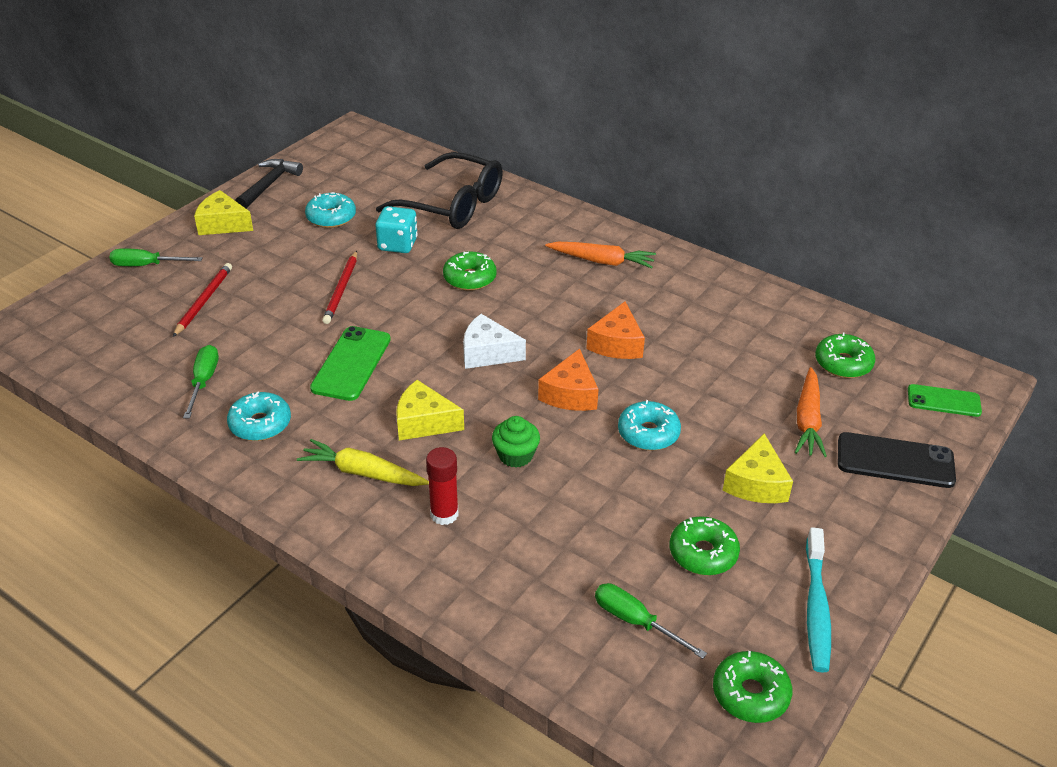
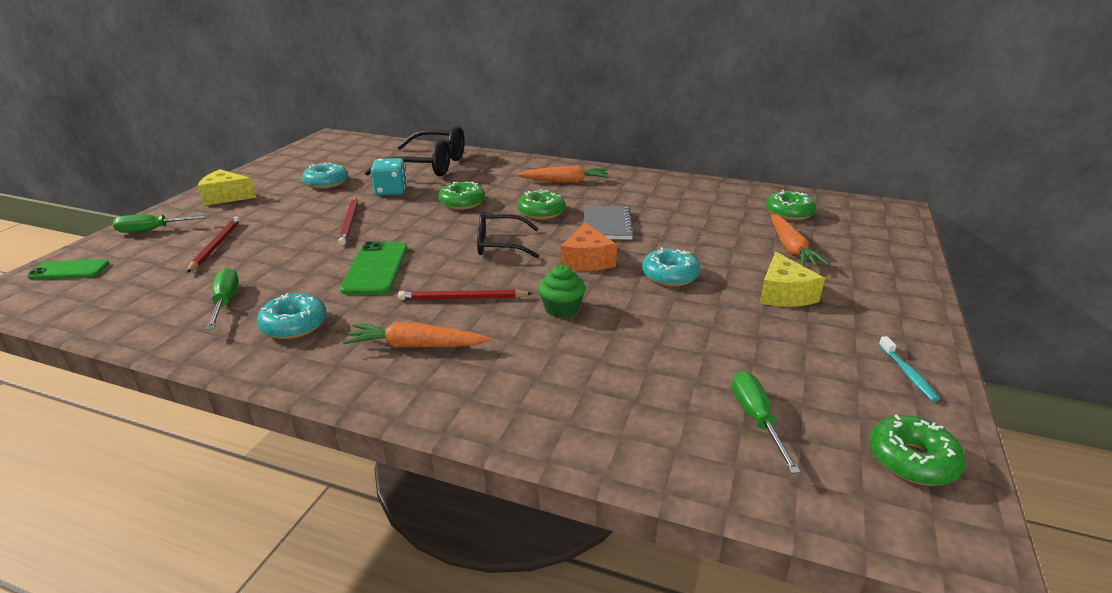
camera: 15 degrees left, 10 degrees down
black hammer [235,159,303,208] -> none
yellow carrot [297,439,429,486] -> orange carrot [343,322,491,348]
yellow cheese [396,380,464,440] -> red pencil [398,289,533,300]
red glue stick [426,447,459,525] -> none
white cheese [463,314,526,369] -> black glasses [477,212,539,258]
orange cheese [586,302,645,359] -> grey notebook [583,206,635,239]
green screwdriver [595,583,707,659] -> green screwdriver turned 60 degrees clockwise [732,371,800,474]
green donut [670,516,740,575] -> green donut moved to [517,189,565,220]
turquoise toothbrush [806,527,831,673] -> turquoise toothbrush [879,336,939,402], size x0.56
black phone [838,432,956,488] -> none
green phone [908,384,982,417] -> green phone moved to [27,259,109,279]

